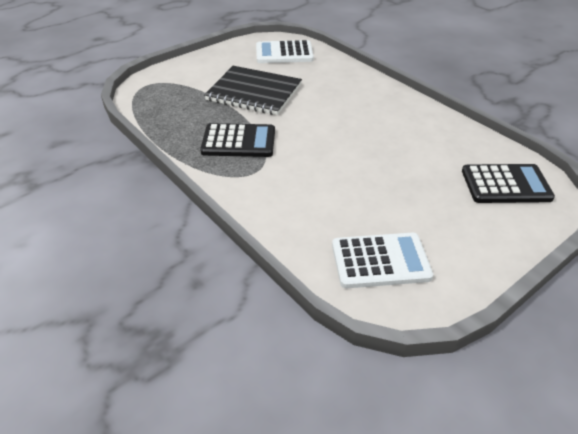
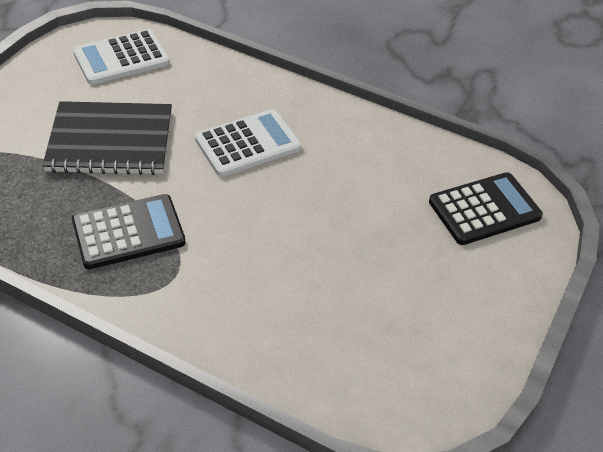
camera: 25 degrees left, 5 degrees up
white calculator [332,233,433,288] -> white calculator moved to [195,109,301,177]

